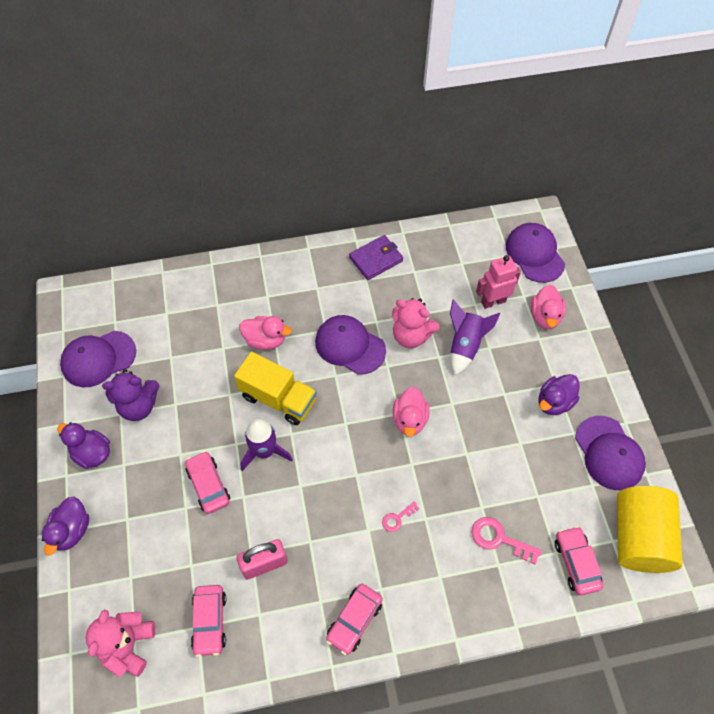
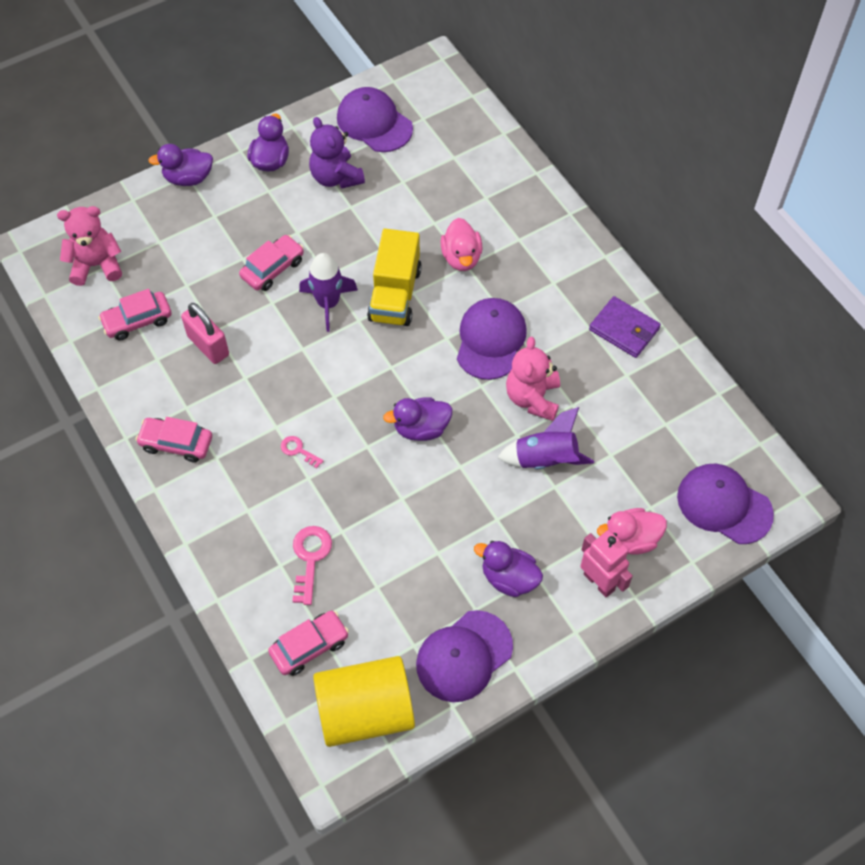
camera: 70 degrees right, 0 degrees up
pink duck [393,387,430,437] -> purple duck [383,397,452,441]
pink robot [476,255,521,309] -> pink robot moved to [580,530,633,598]
purple cap [506,223,565,283] -> purple cap turned 105 degrees counterclockwise [677,464,774,544]

